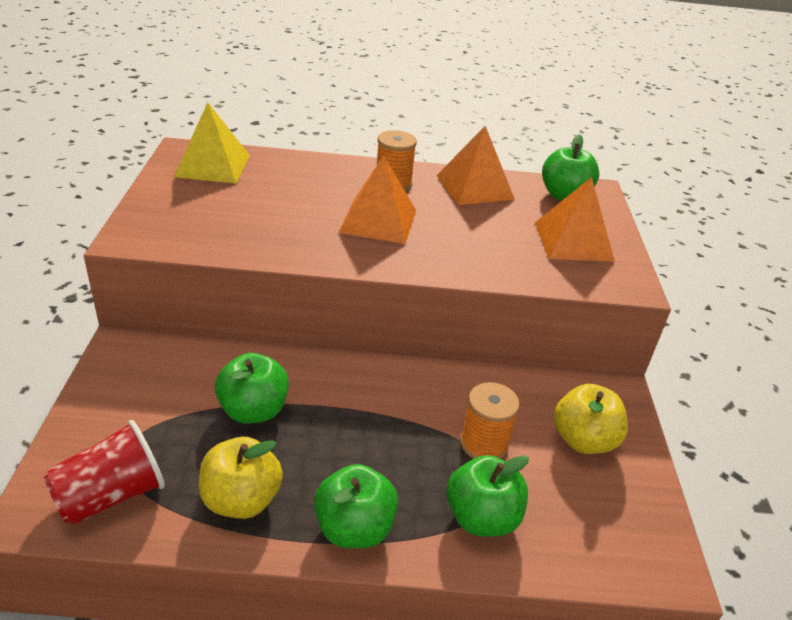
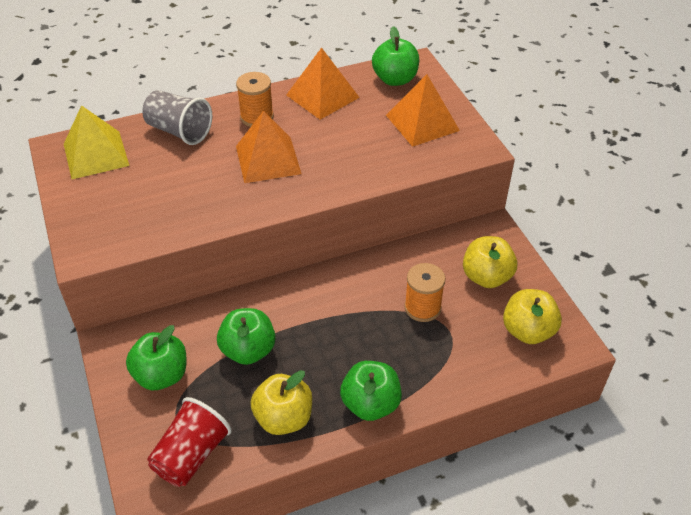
camera: 20 degrees left, 10 degrees up
green apple [446,455,529,537] -> green apple moved to [126,325,186,390]
none -> grey cup [142,90,212,145]
none -> yellow apple [503,289,562,344]

